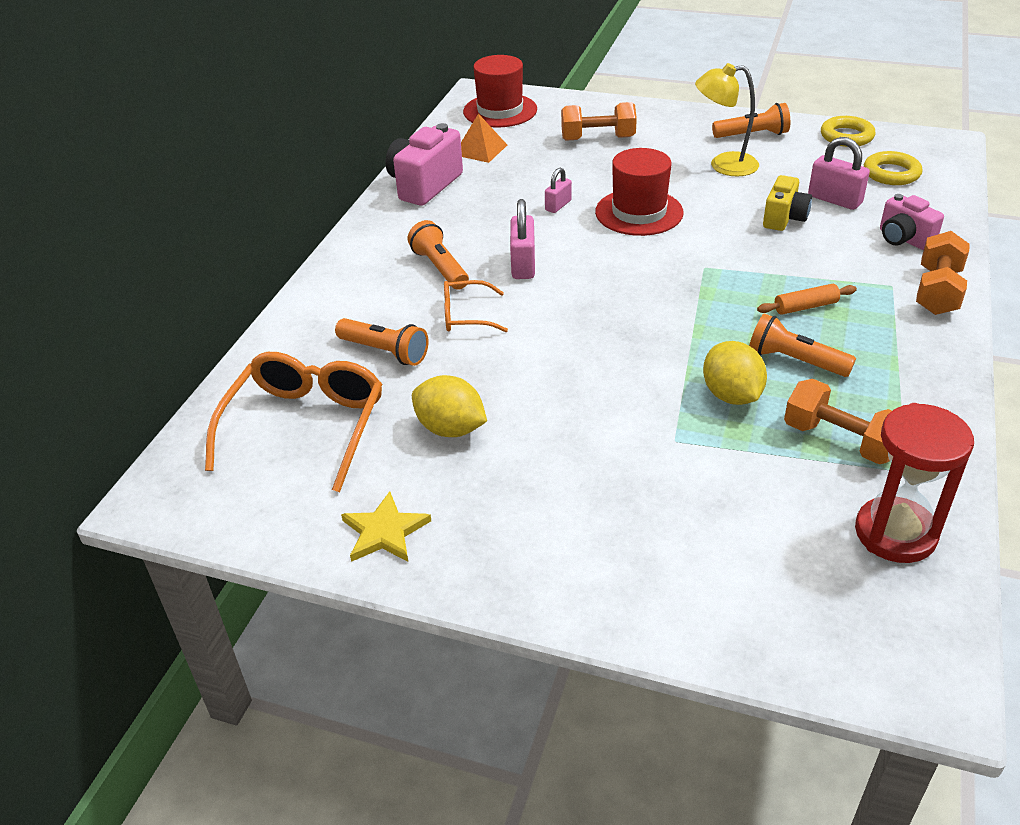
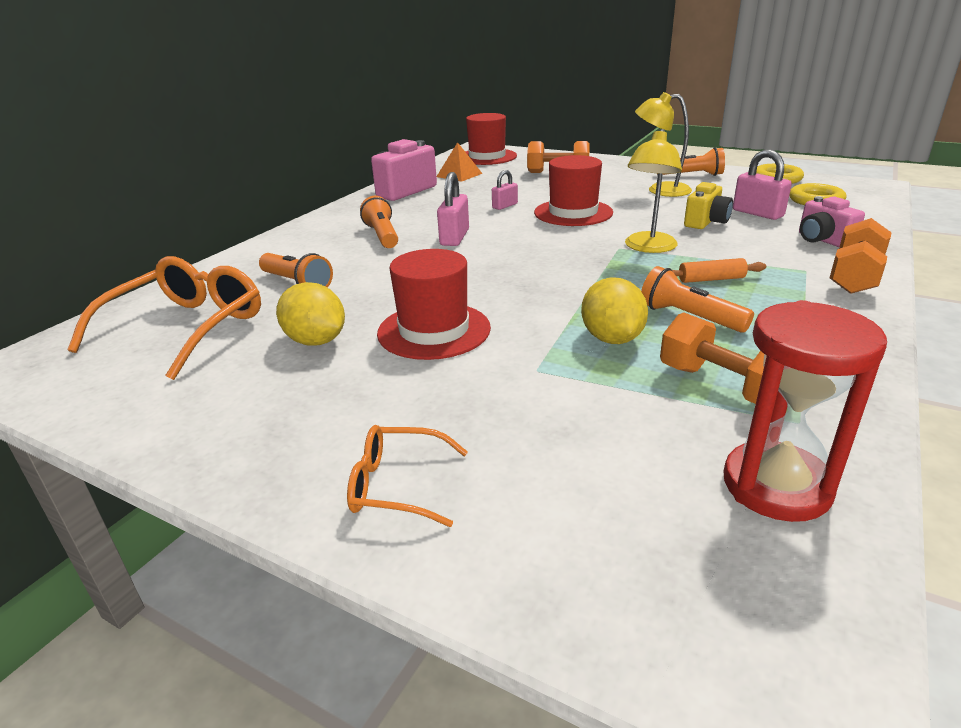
camera: 10 degrees right, 10 degrees down
yellow star [341,491,431,562] -> none
orange glasses [444,280,508,332] -> orange glasses moved to [347,425,468,527]
none -> red hat [377,249,491,360]
none -> yellow lamp [625,129,682,253]

